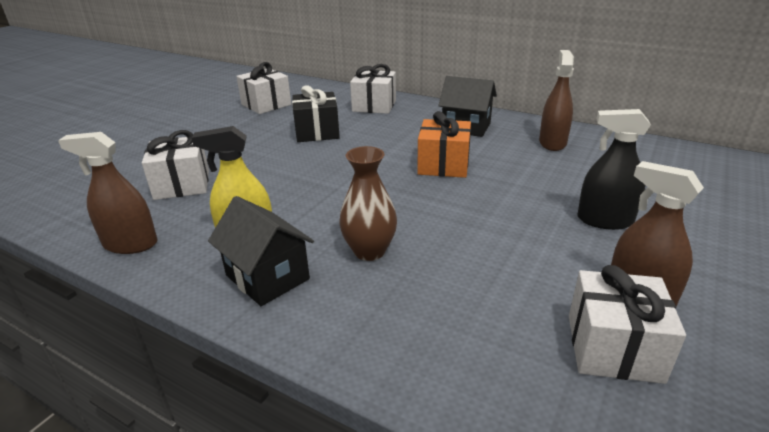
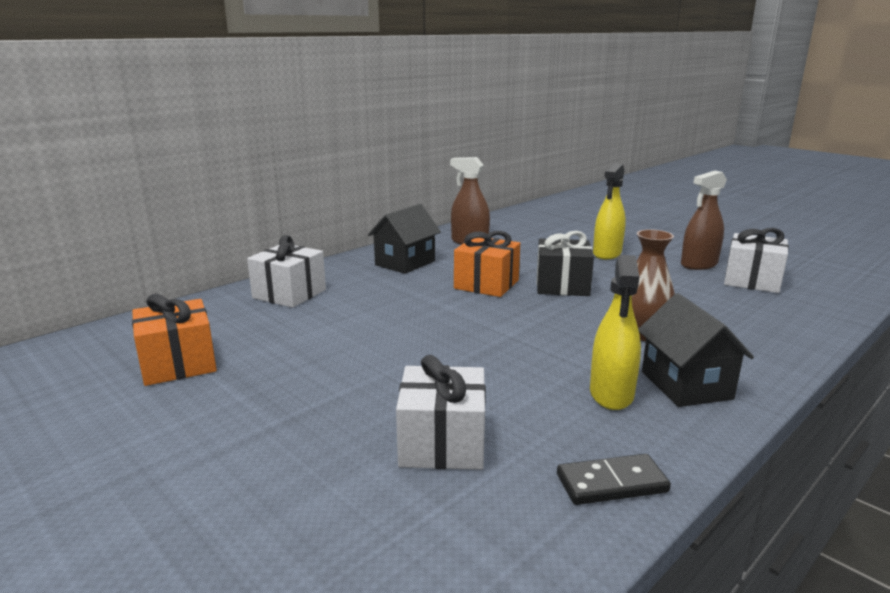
camera: 75 degrees left, 10 degrees down
brown spray bottle [58,132,157,254] -> black domino [557,454,671,505]
black house [208,196,314,306] -> black house turned 75 degrees counterclockwise [638,293,754,407]
white gift [236,62,291,114] -> orange gift [132,294,217,386]
black gift [292,85,340,142] -> black gift moved to [536,231,594,296]
black spray bottle [577,109,651,230] -> yellow spray bottle [593,163,626,259]

